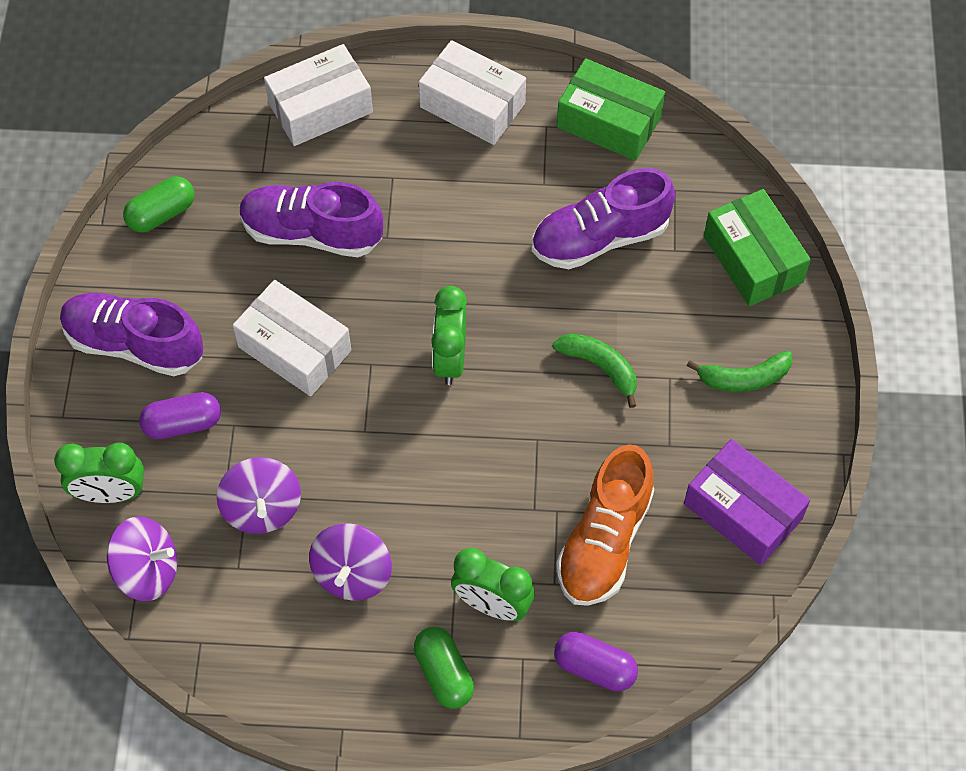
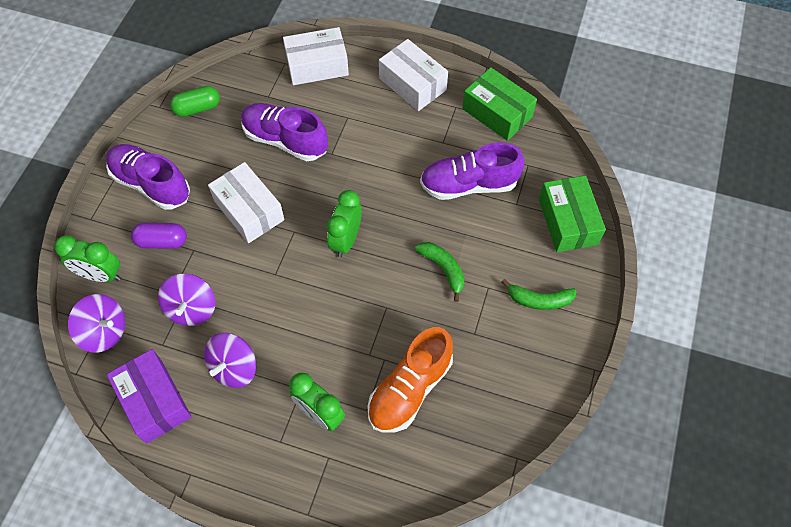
camera: 15 degrees right, 0 degrees up
green capsule [414,627,474,709] -> none
purple capsule [554,632,638,691] -> none
purple box [684,439,810,565] -> purple box moved to [106,349,192,444]

